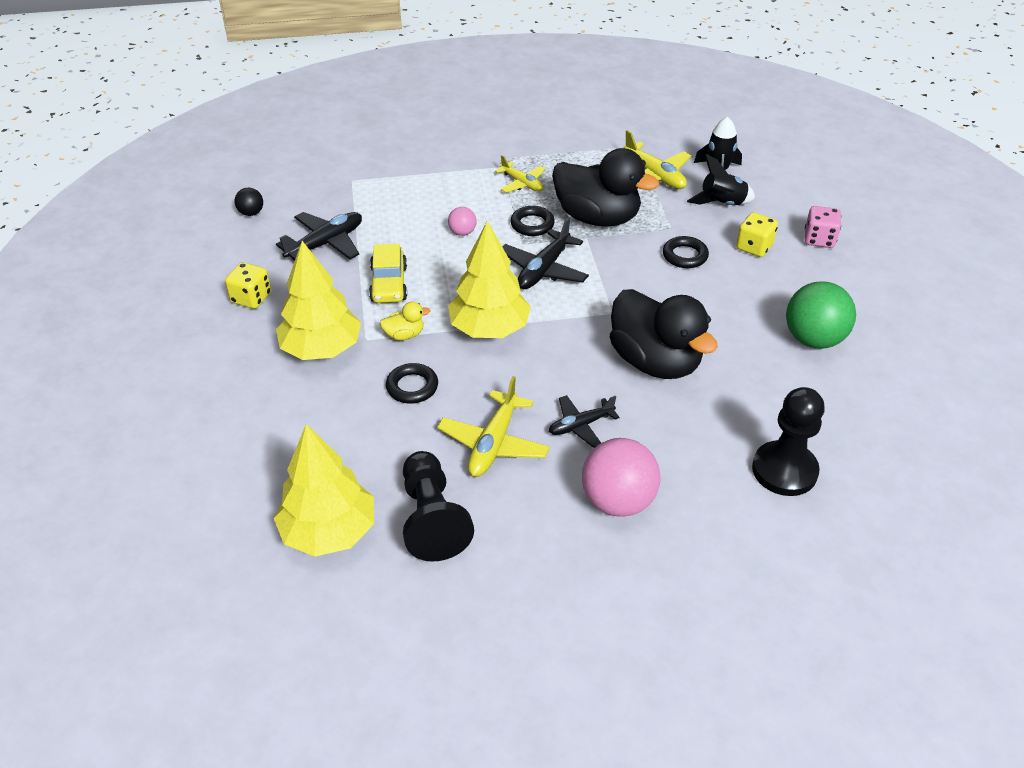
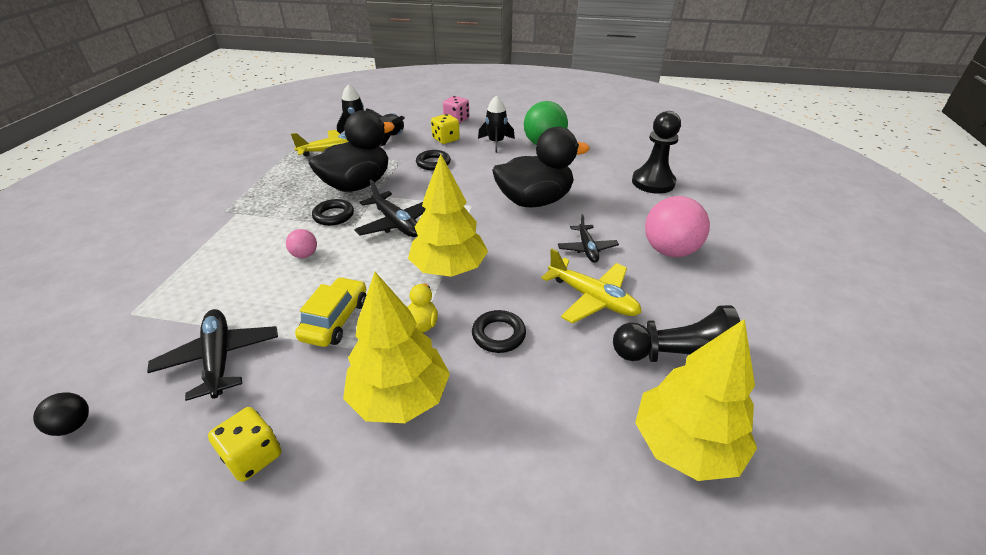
camera: 70 degrees left, 5 degrees down
yellow car [369,244,407,303] -> yellow car turned 90 degrees counterclockwise [295,277,366,347]
yellow plane [495,155,545,193] -> none
none -> black rocket [478,95,515,153]

